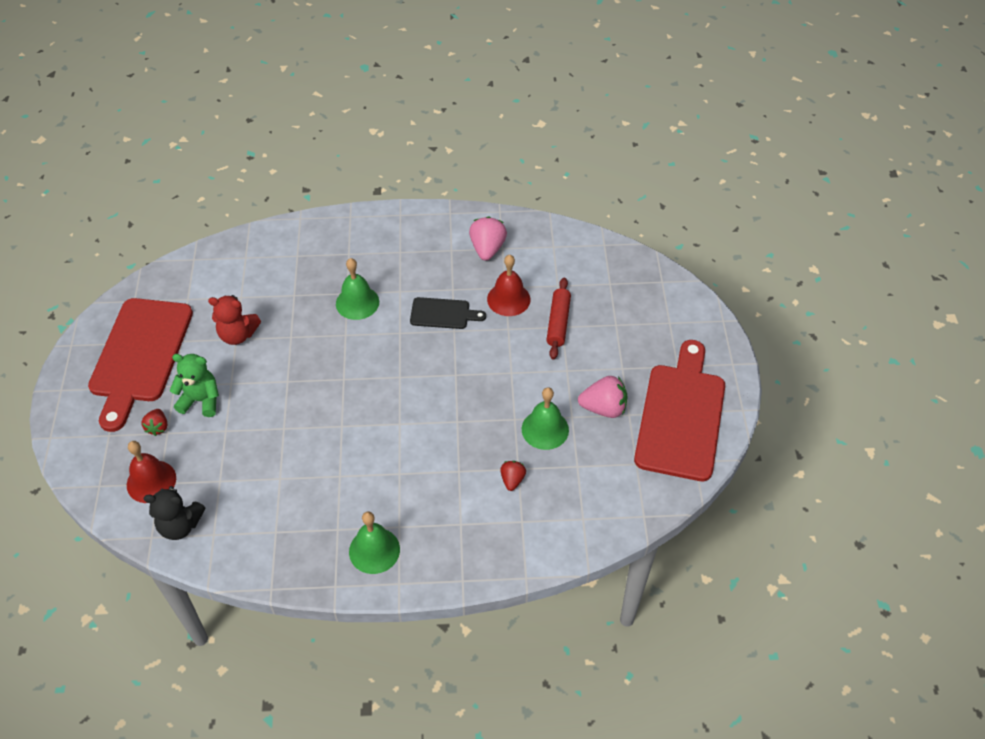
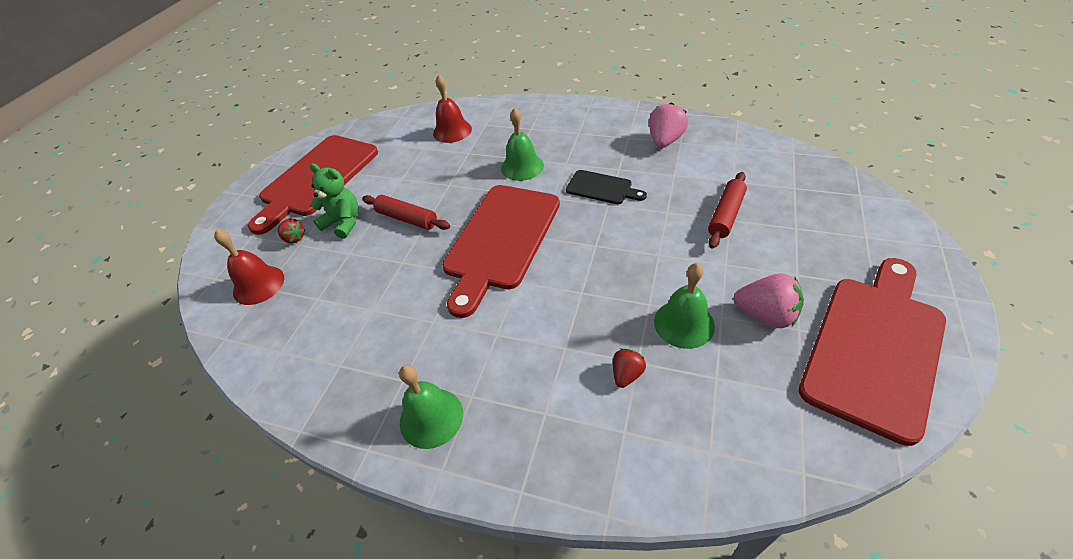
camera: 25 degrees right, 5 degrees down
red strawberry [141,409,167,436] -> red strawberry turned 75 degrees counterclockwise [278,218,305,244]
black teddy bear [144,486,206,540] -> none
red teddy bear [208,295,261,345] -> none
red bell [487,255,530,316] -> red bell moved to [433,75,472,143]
none -> red rolling pin [362,195,450,230]
none -> red cutting board [442,185,560,318]

